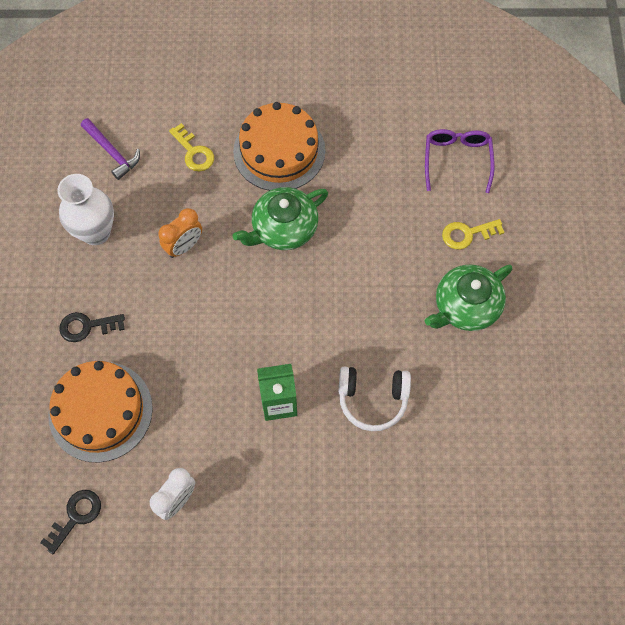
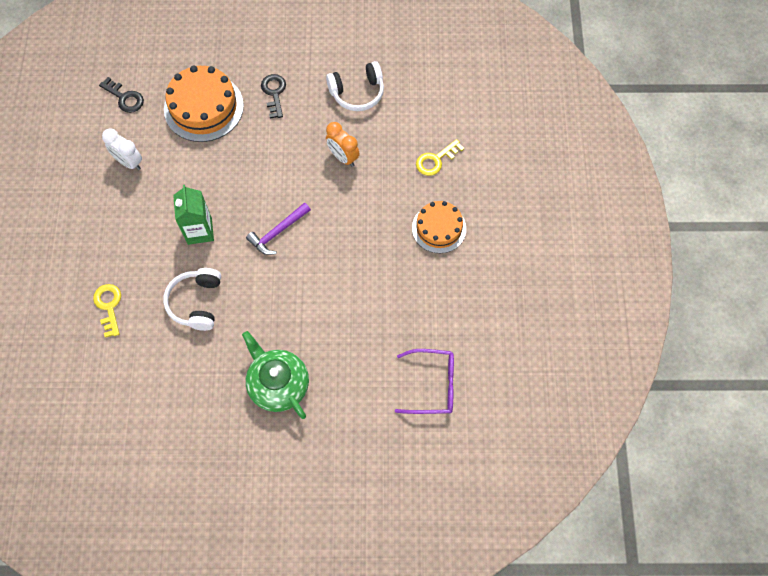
camera: 90 degrees right, 0 degrees up
white vase [57,174,114,245] -> white headphones [326,61,384,111]
purple hammer [81,118,140,180] -> purple hammer moved to [246,202,311,255]
orange cake [233,102,325,191] -> orange cake [412,201,466,253], size x0.65
green teapot [233,187,328,250] -> none
yellow key [442,219,505,249] -> yellow key moved to [93,284,121,338]

